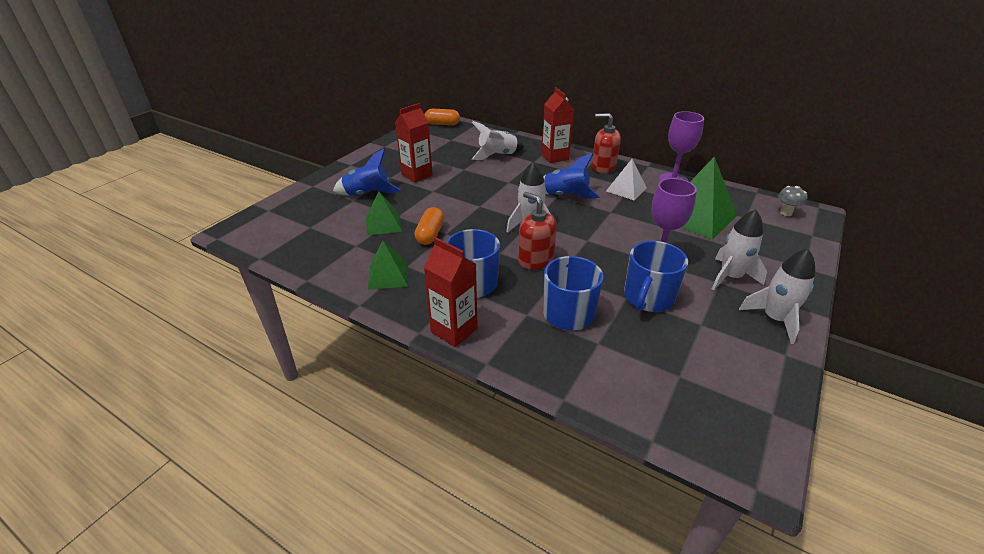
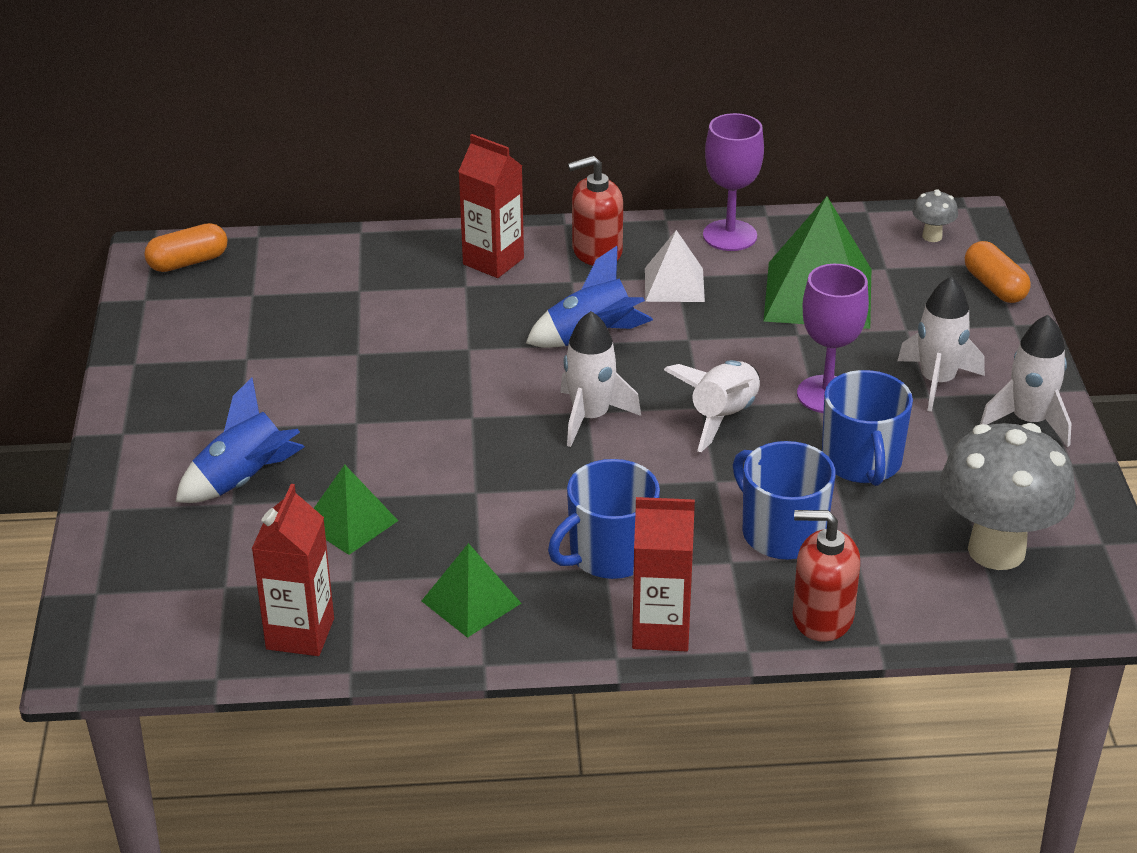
camera: 35 degrees left, 0 degrees up
red carton [395,103,433,183] -> red carton moved to [252,484,334,656]
orange capsule [414,207,444,245] -> orange capsule moved to [965,241,1031,303]
white rocket [472,121,524,160] -> white rocket moved to [664,360,760,452]
red soap dispenser [518,192,557,270] -> red soap dispenser moved to [793,510,860,642]
none -> grey mushroom [940,423,1076,570]

